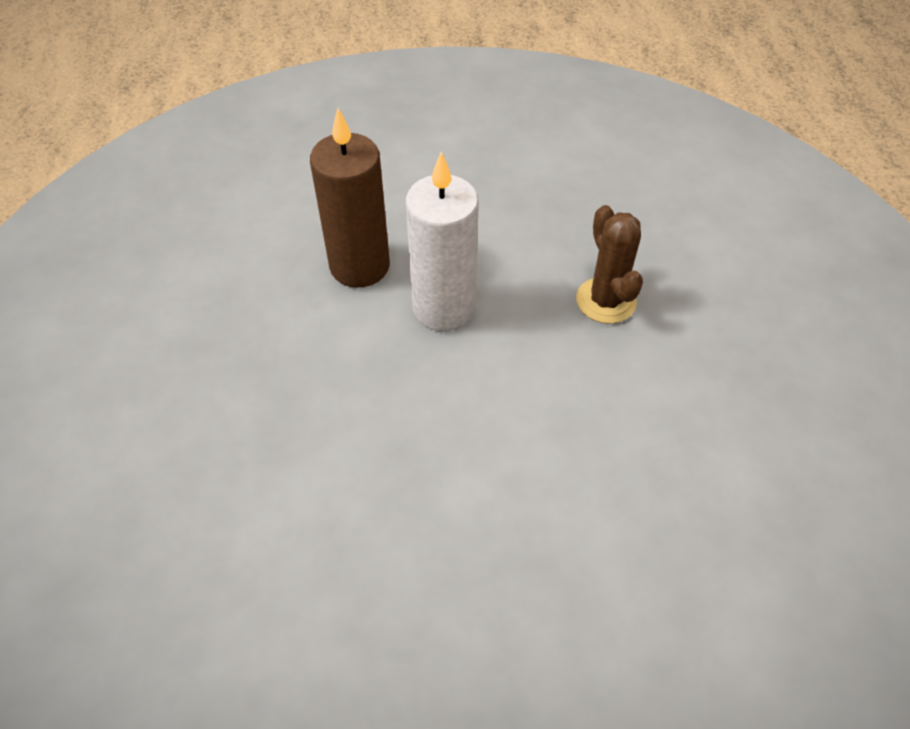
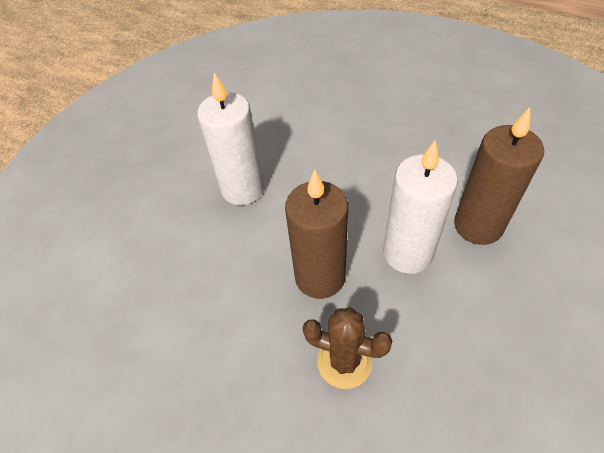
camera: 130 degrees right, 0 degrees up
none -> white candle [197,73,265,205]
none -> brown candle [285,170,348,299]

